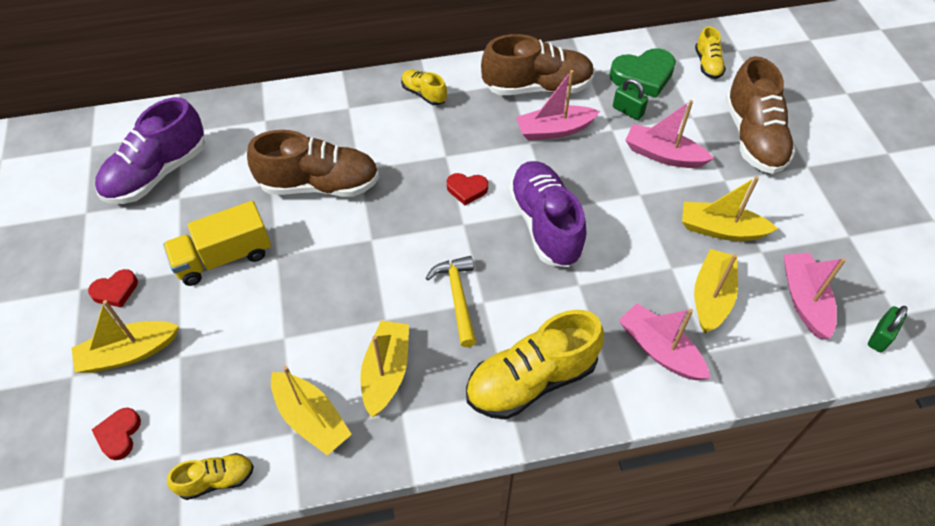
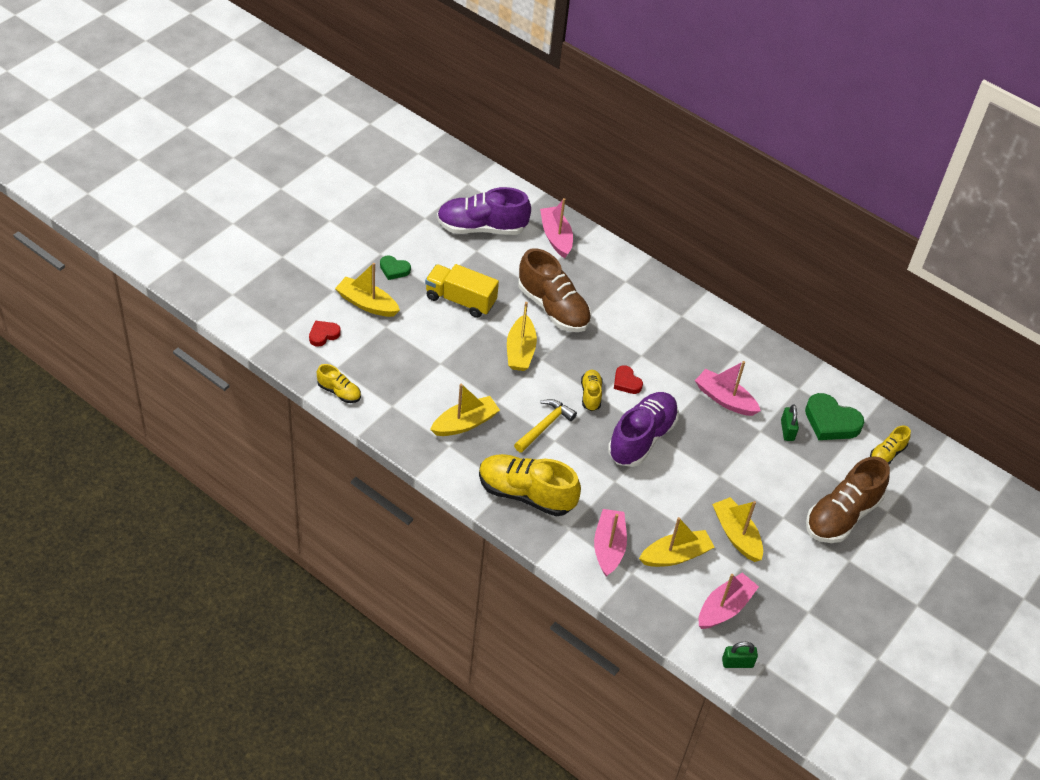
camera: 45 degrees right, 5 degrees down
red heart [88,269,138,307] -> green heart [380,255,411,280]
yellow boat [271,366,352,455] -> yellow boat moved to [507,302,537,371]
yellow shoe [401,69,447,105] -> yellow shoe moved to [581,370,603,411]
brown shoe [481,34,595,95] -> none
pink boat [625,100,714,168] -> pink boat moved to [540,198,573,258]

